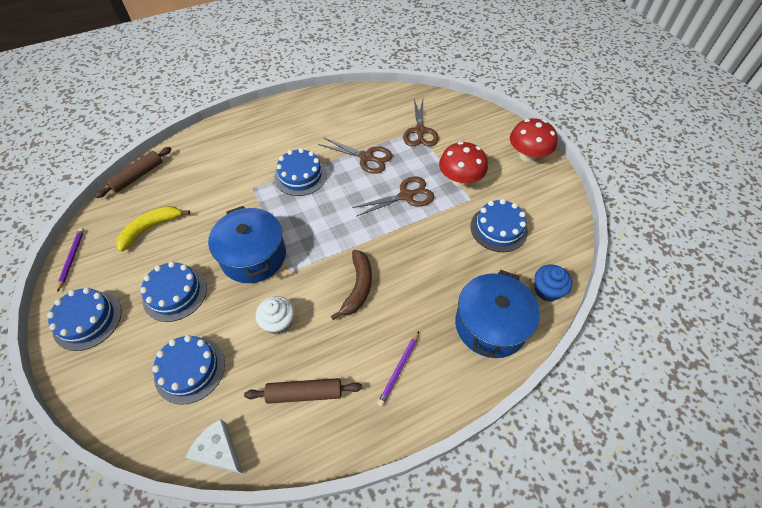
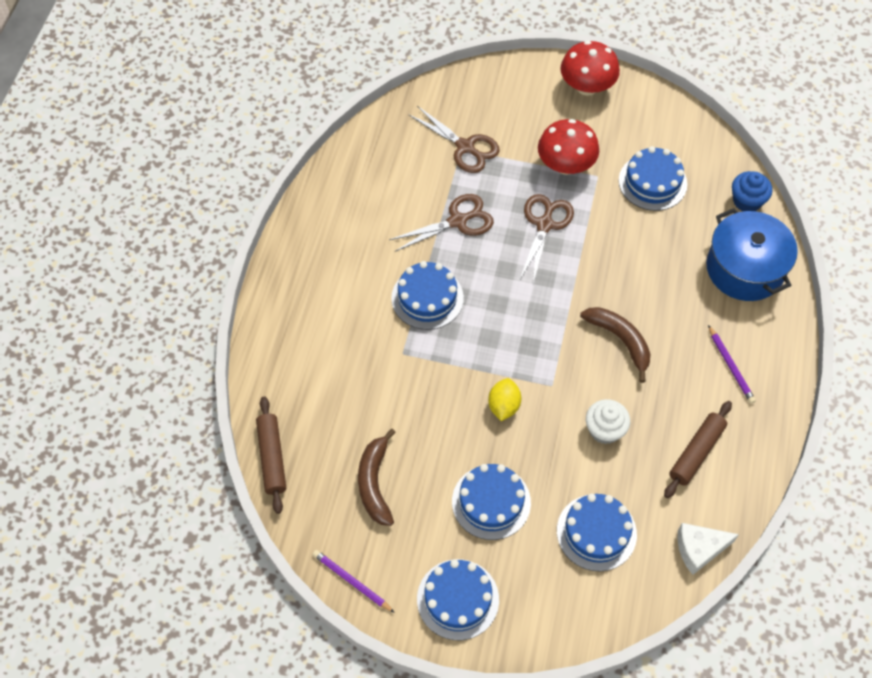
camera: 50 degrees left, 5 degrees up
yellow banana [116,206,190,252] -> brown banana [358,429,396,526]
blue pot [208,206,286,283] -> yellow lemon [488,378,521,421]

